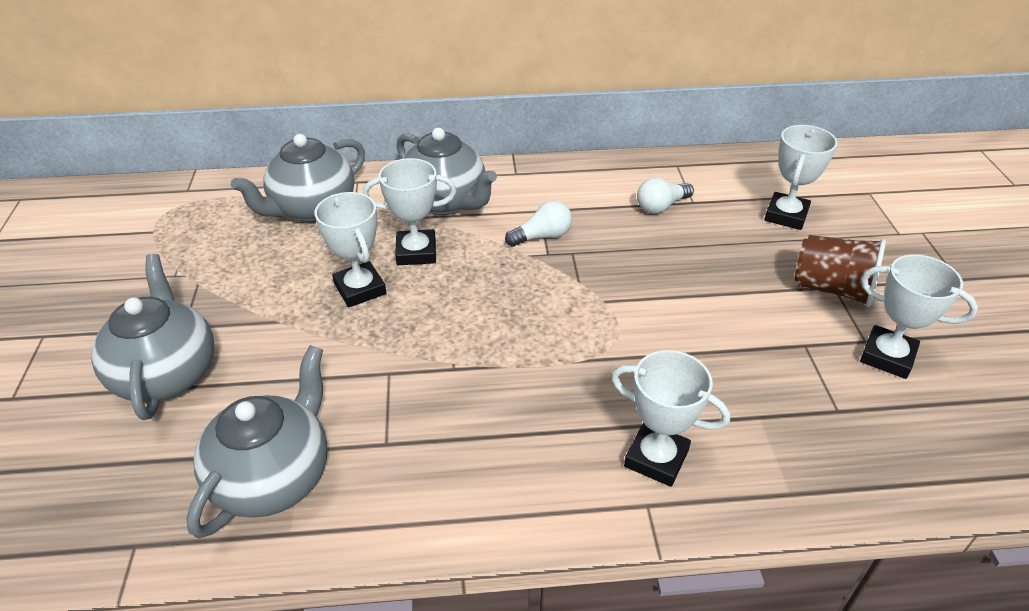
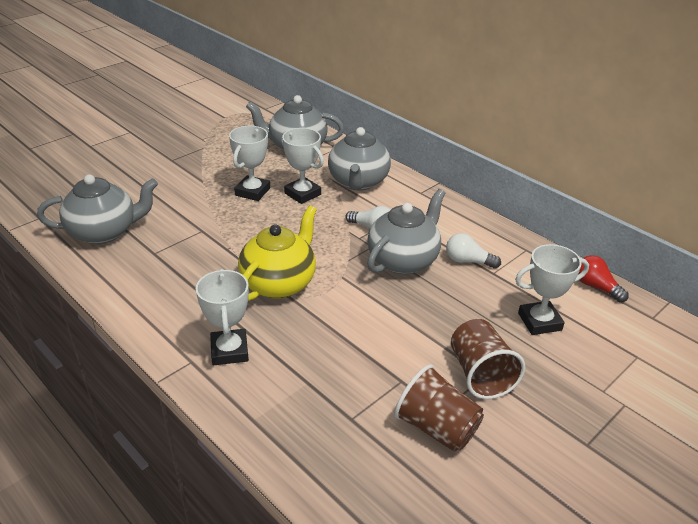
camera: 50 degrees right, 5 degrees down
grey teapot [91,254,214,420] -> grey teapot moved to [367,189,445,274]
white trophy [860,254,978,379] -> brown cup [394,364,484,452]
none -> yellow teapot [238,205,317,301]
none -> red light bulb [579,255,629,302]

